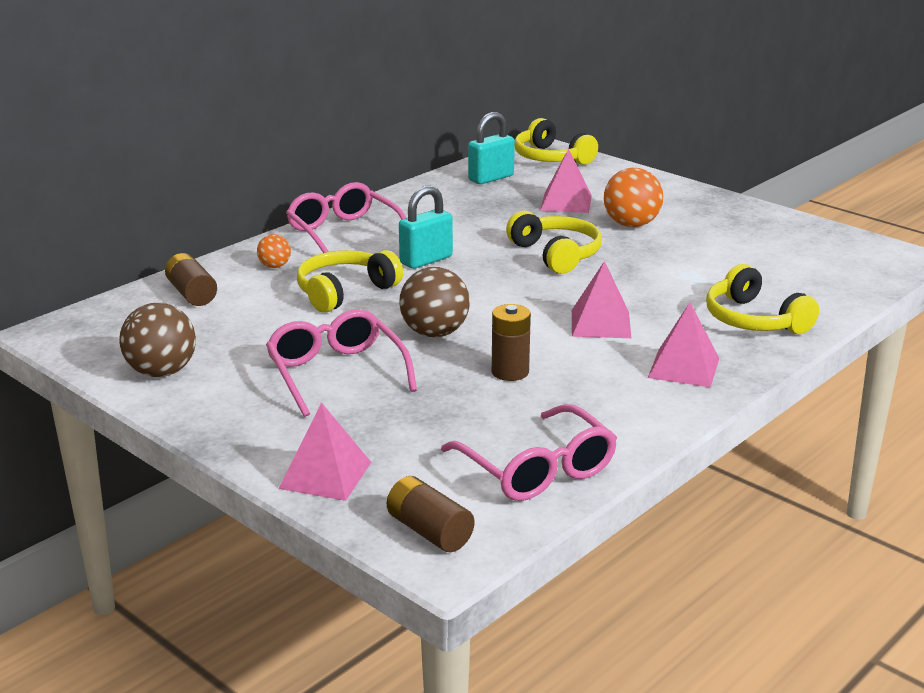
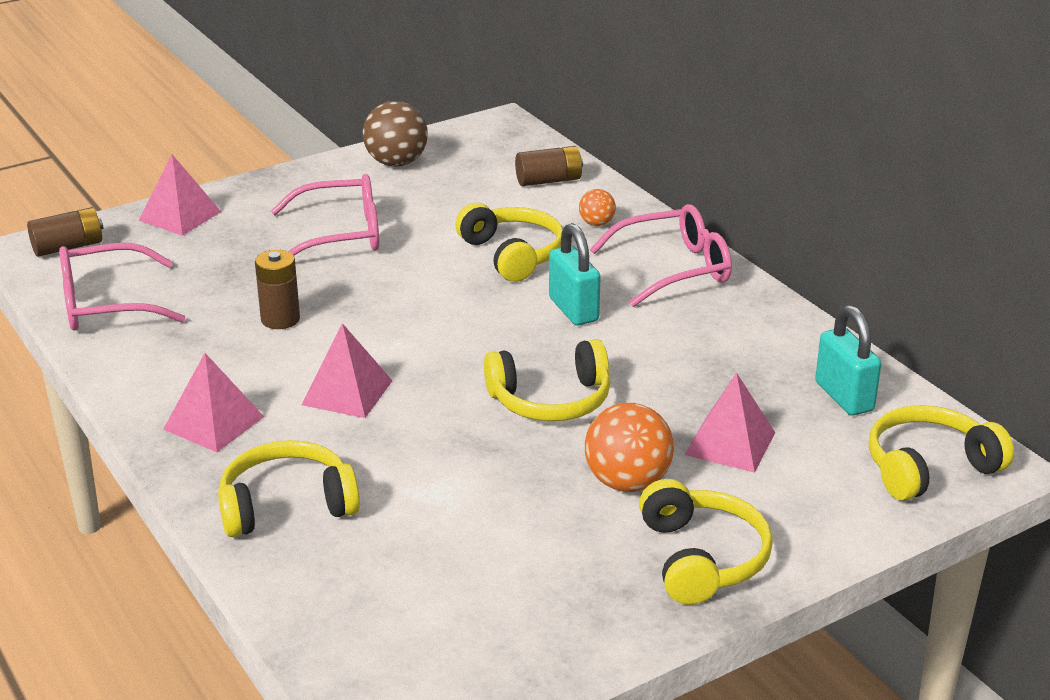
camera: 105 degrees right, 5 degrees up
brown ball [399,267,470,337] -> none
none -> yellow headphones [639,479,773,605]

